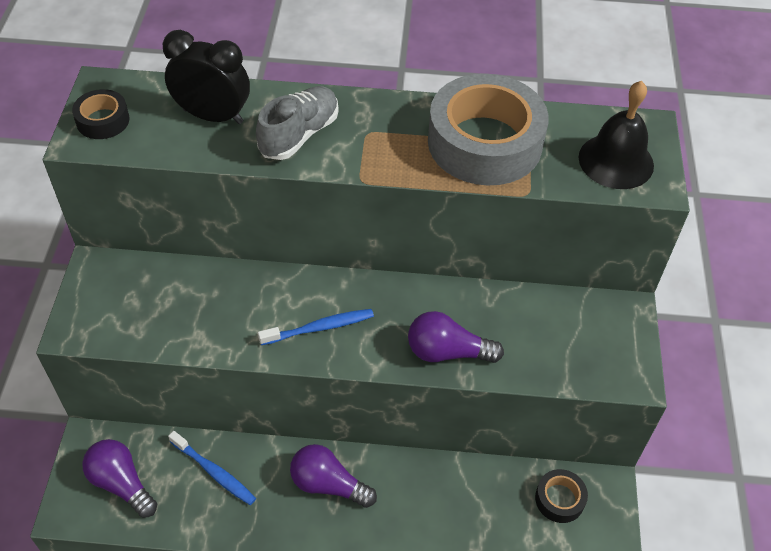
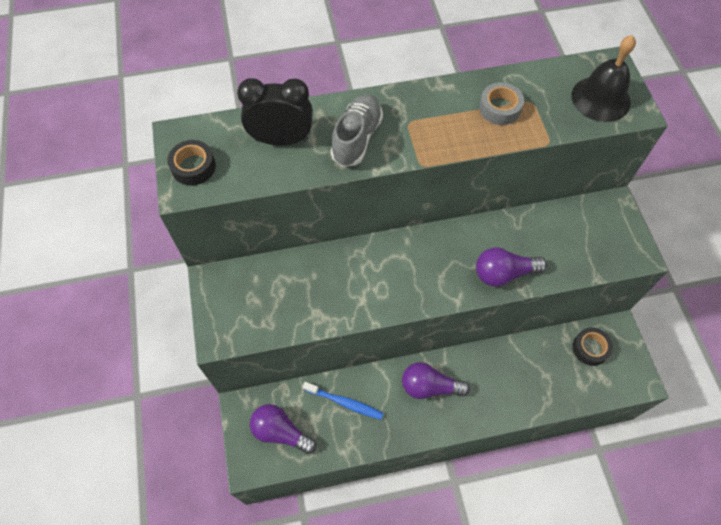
camera: 15 degrees left, 10 degrees up
blue toothbrush [258,309,374,345] -> none
grey tape [428,74,549,186] -> grey tape [479,82,524,125], size x0.46

